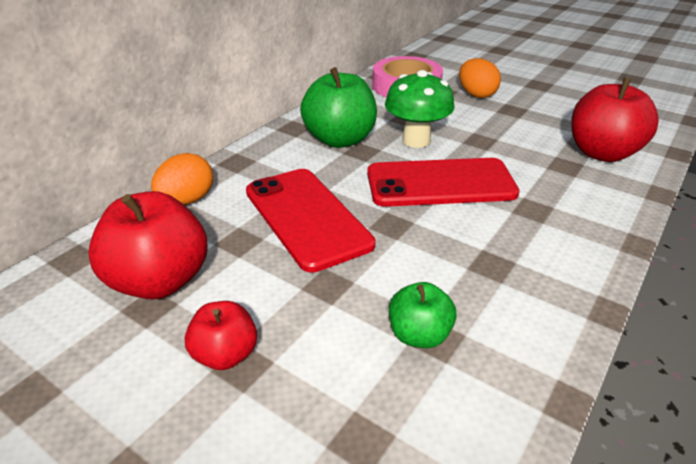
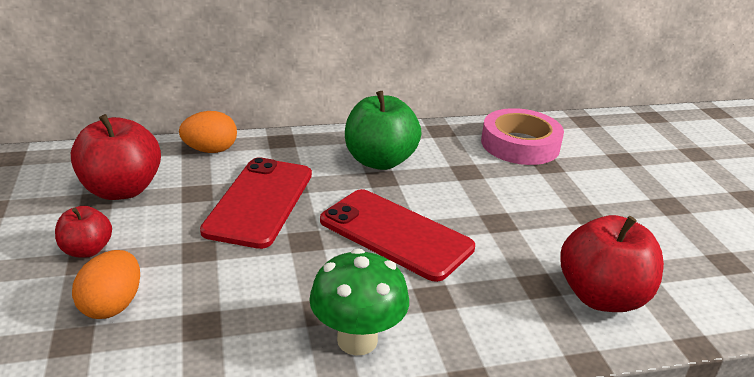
camera: 40 degrees right, 5 degrees down
green mushroom [385,70,455,148] -> green mushroom moved to [309,248,409,356]
green apple [389,282,457,348] -> none
orange egg [459,58,501,98] -> orange egg moved to [72,250,140,319]

